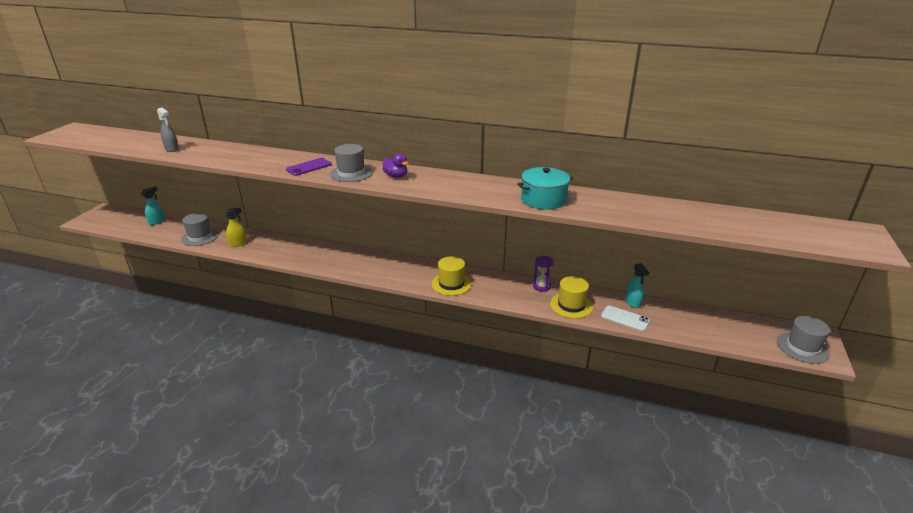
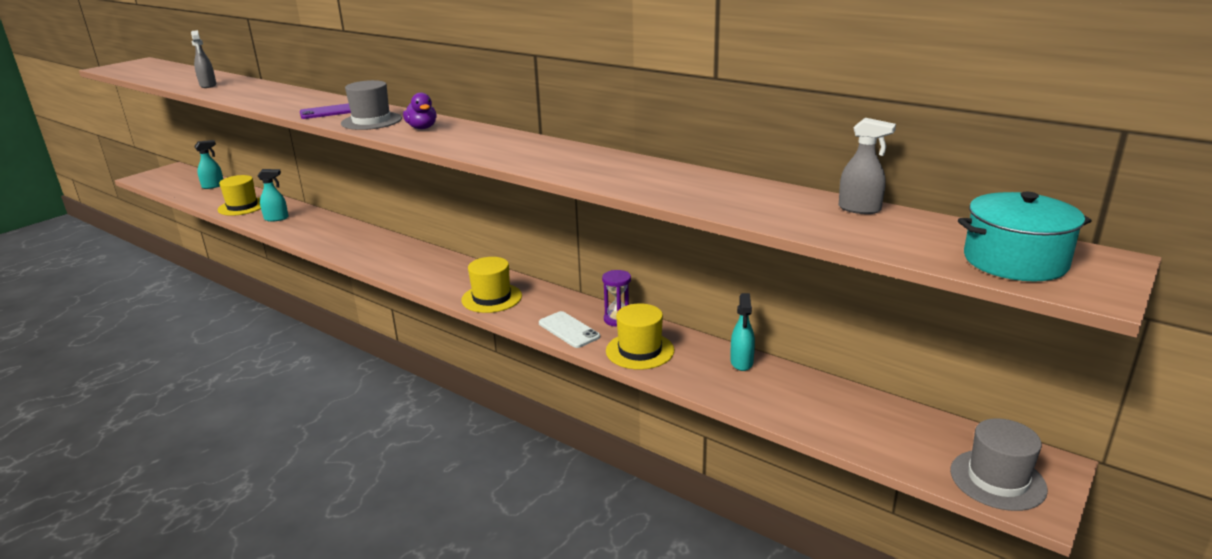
camera: 20 degrees right, 5 degrees down
grey hat [181,213,219,246] -> yellow hat [218,175,261,216]
yellow spray bottle [224,208,247,247] -> turquoise spray bottle [257,169,288,222]
turquoise pot [517,167,573,210] -> turquoise pot moved to [958,192,1092,281]
white phone [601,305,650,331] -> white phone moved to [539,311,600,348]
none -> grey spray bottle [839,118,896,214]

